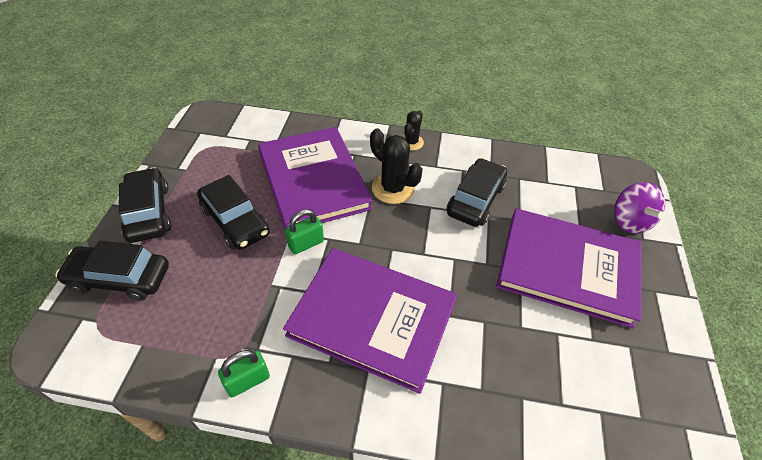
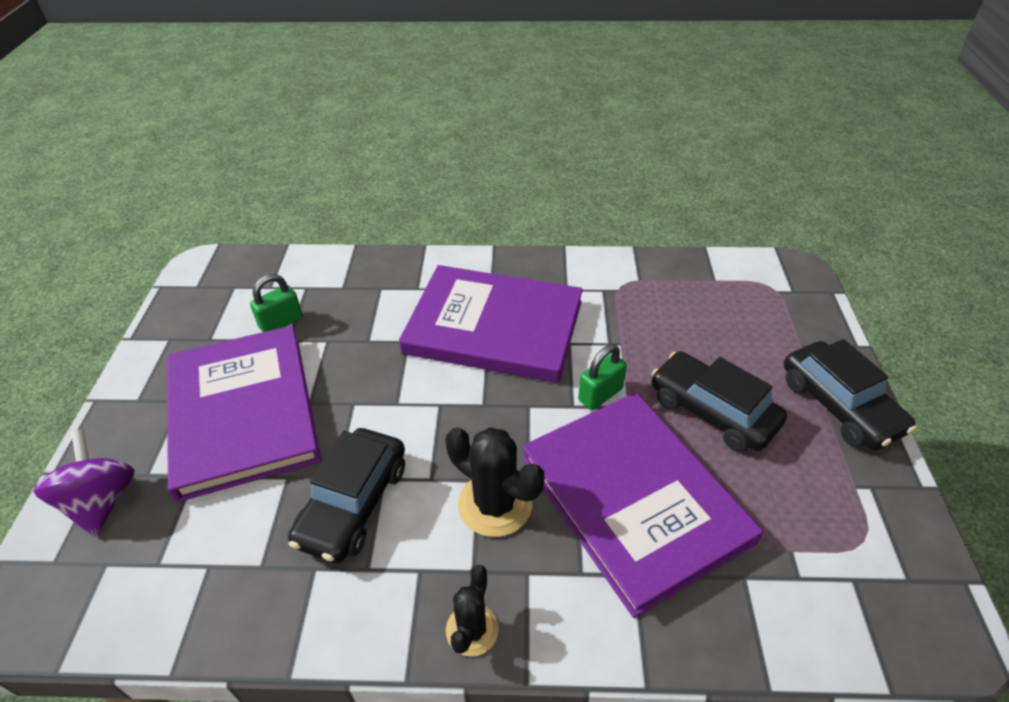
camera: 175 degrees right, 5 degrees down
black car [55,241,169,301] -> none
green padlock [218,350,270,397] -> green padlock moved to [250,274,303,332]
purple book [496,208,641,328] -> purple book turned 60 degrees clockwise [167,325,321,502]

